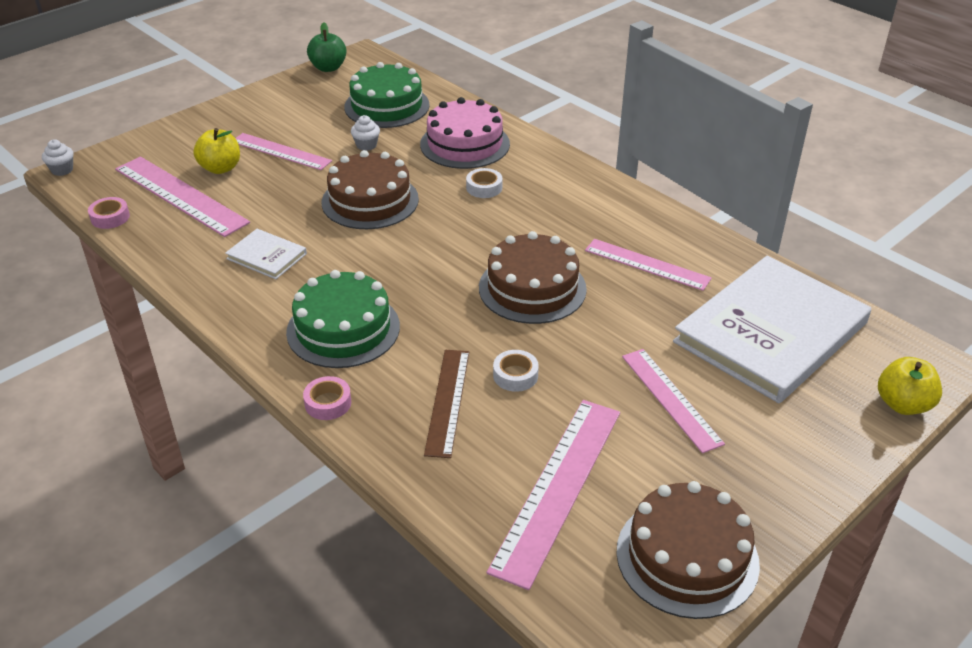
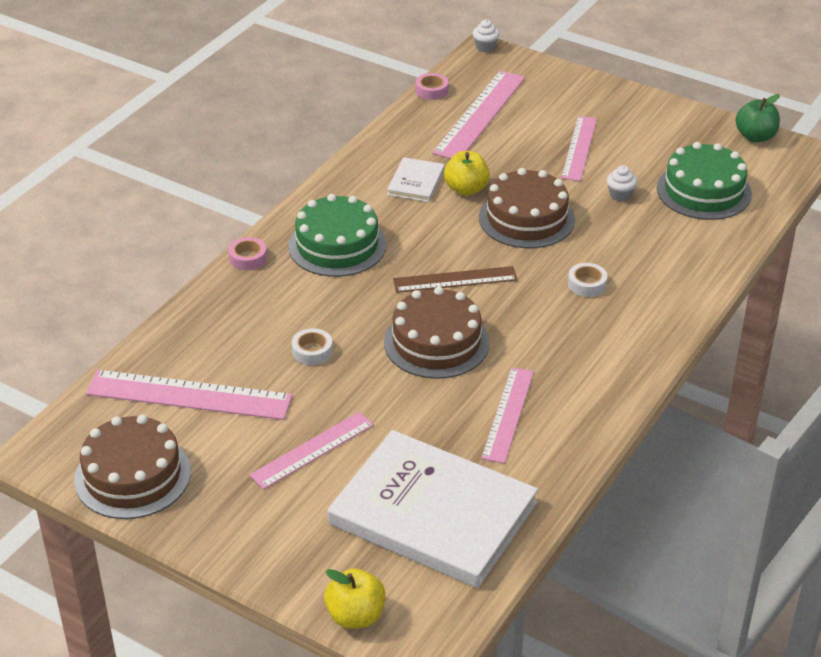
camera: 75 degrees right, 0 degrees up
yellow apple [193,128,240,174] -> yellow apple moved to [444,151,490,196]
pink cake [420,97,510,169] -> none
brown ruler [424,350,469,458] -> brown ruler moved to [393,266,518,293]

